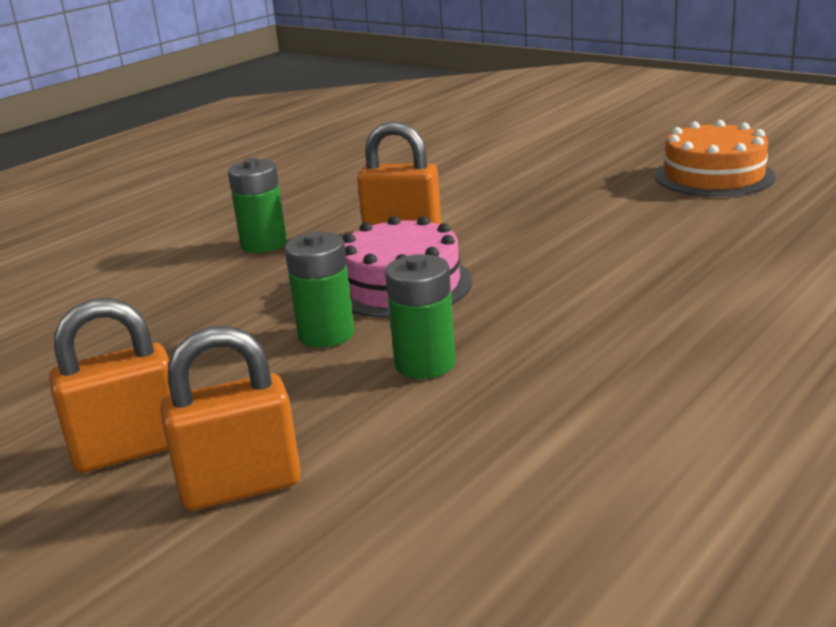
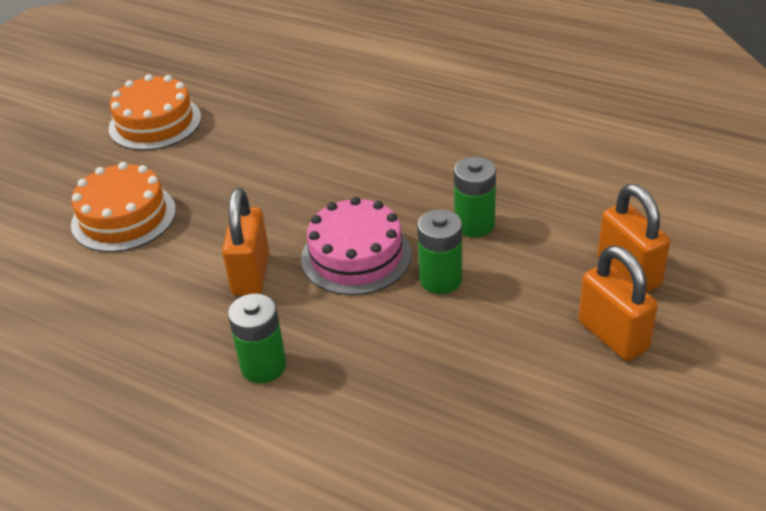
camera: 100 degrees left, 15 degrees up
none -> orange cake [71,162,176,252]

